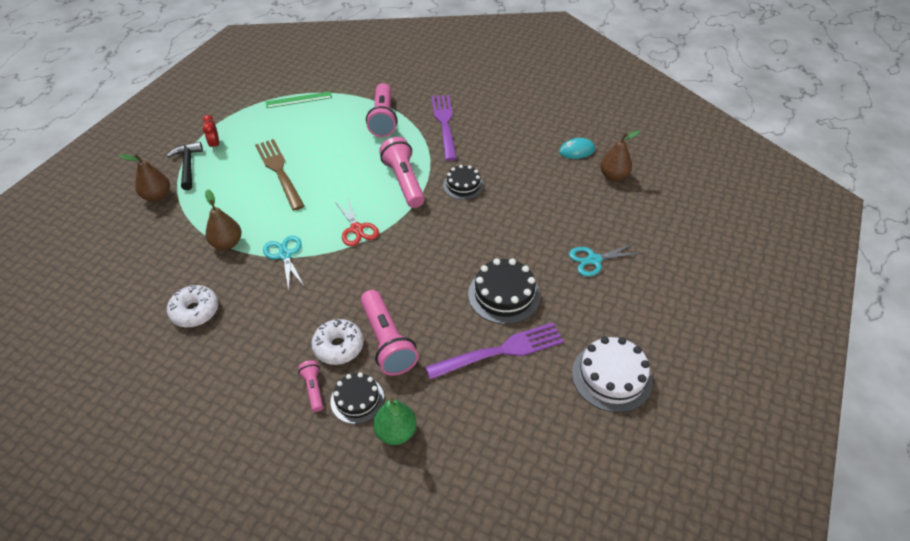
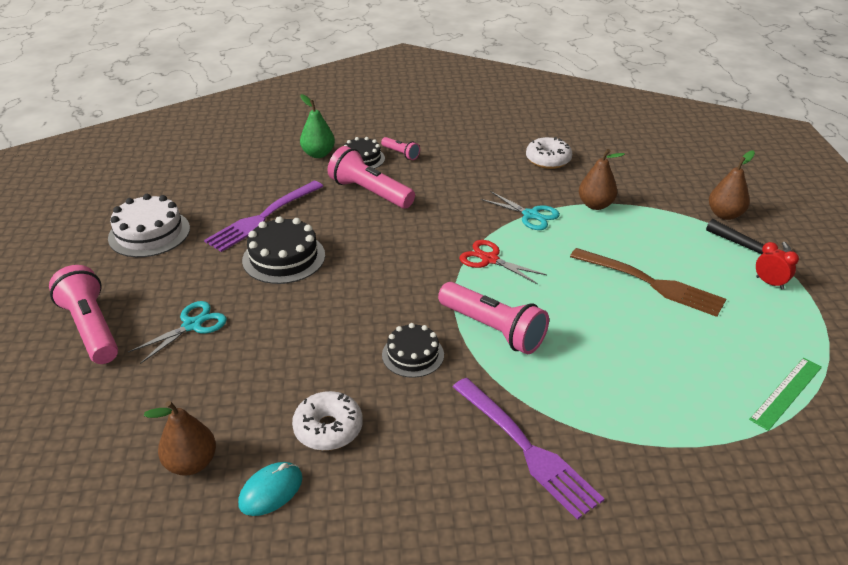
camera: 150 degrees right, 10 degrees down
white donut [311,319,364,365] -> white donut moved to [292,391,363,451]
pink flashlight [366,83,397,137] -> pink flashlight moved to [49,265,118,364]

